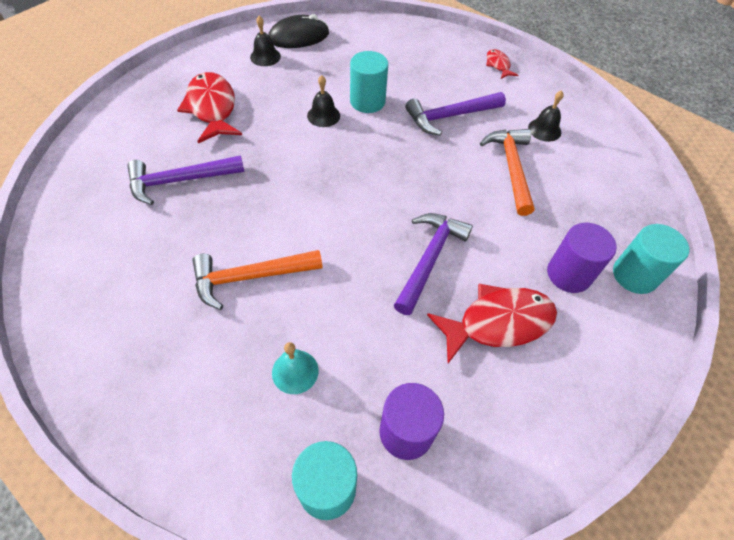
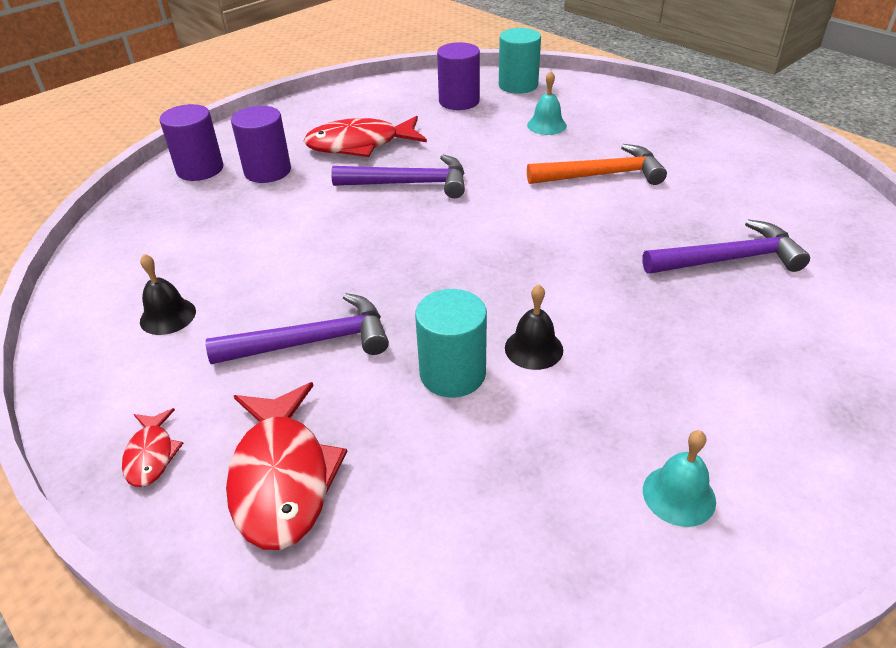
camera: 170 degrees left, 15 degrees down
red fish [177,72,242,143] -> red fish moved to [226,382,347,550]
black bell [250,16,281,66] -> turquoise bell [643,430,716,527]
black mouse [268,14,329,48] -> none
purple hammer [394,213,473,315] -> purple hammer turned 120 degrees counterclockwise [331,155,465,198]
orange hammer [480,129,534,216] -> none
turquoise cylinder [613,224,689,294] -> purple cylinder [159,104,223,181]

